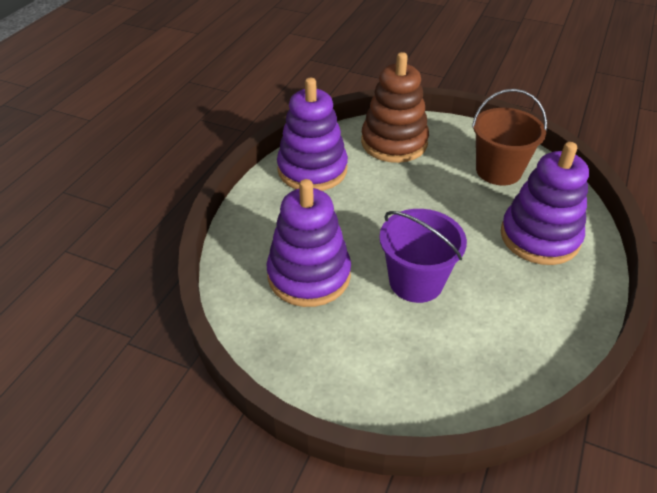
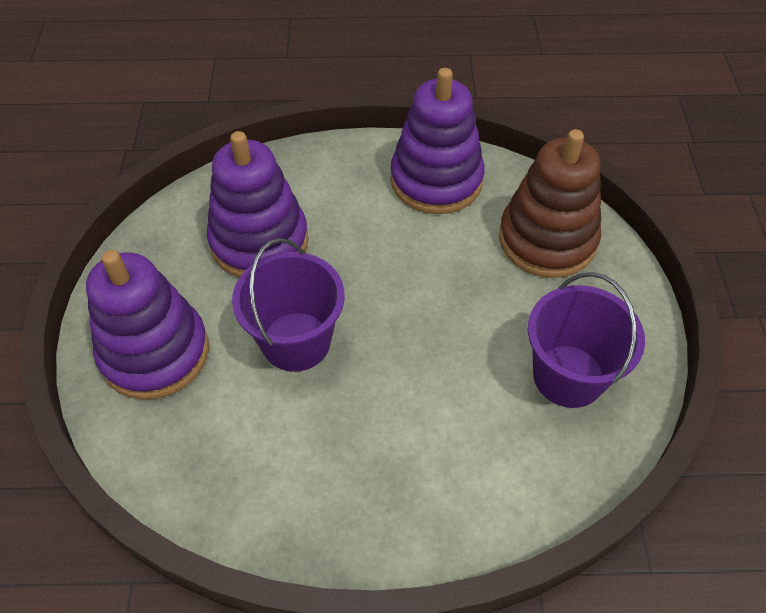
camera: 65 degrees right, 10 degrees up
brown bucket [472,89,547,185] -> purple bucket [528,272,645,408]
purple stacking toy [501,142,589,265] -> purple stacking toy moved to [86,250,209,400]

